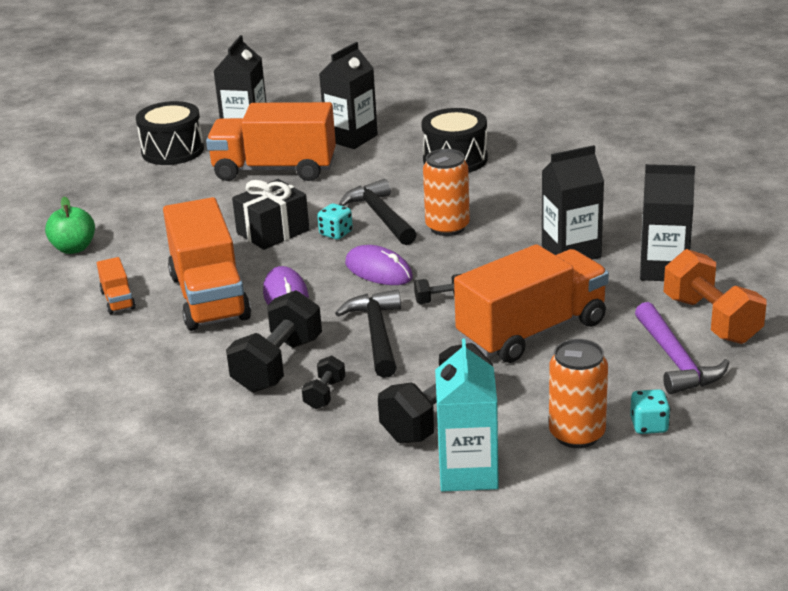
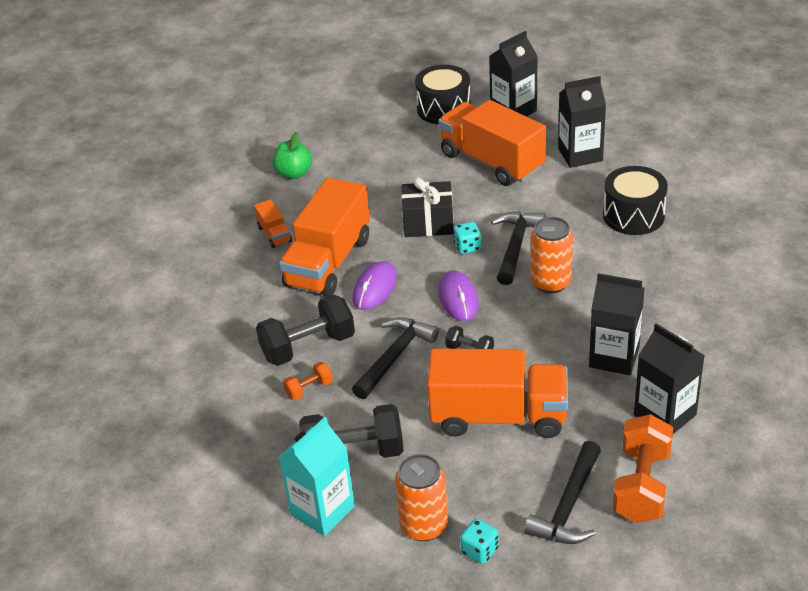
camera: 40 degrees right, 10 degrees up
orange truck [97,257,136,314] -> orange truck turned 45 degrees counterclockwise [254,199,292,248]
black dumbbell [302,355,345,409] -> orange dumbbell [283,362,333,401]
purple hammer [635,302,730,394] -> black hammer [524,441,601,544]

